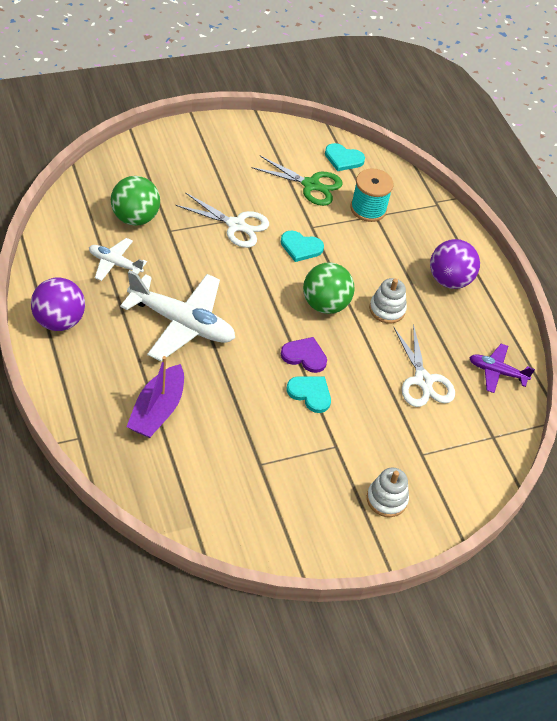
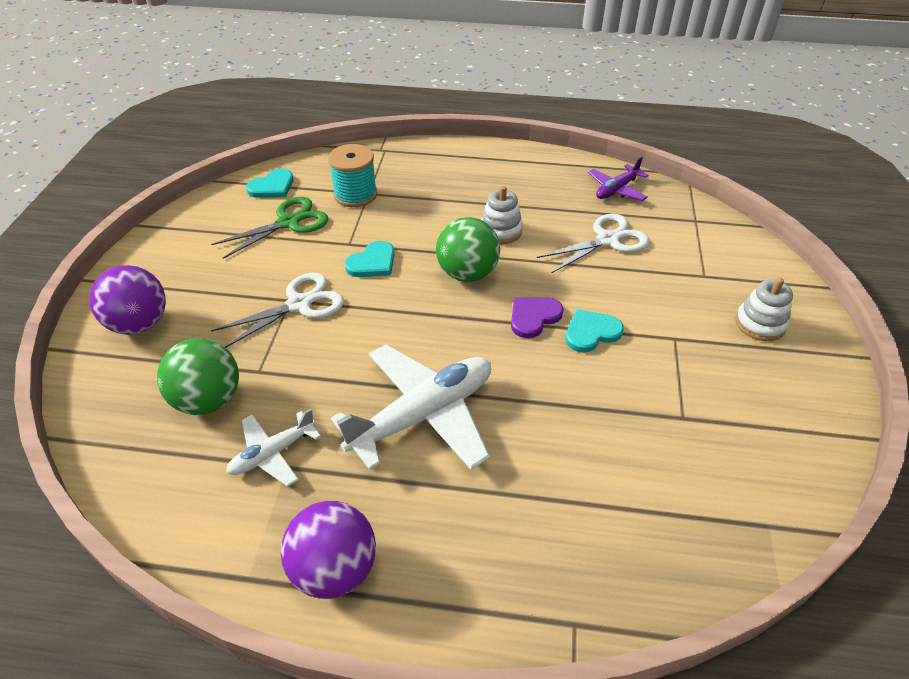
camera: 55 degrees left, 5 degrees down
purple boat [126,356,184,438] -> none
white scissors [393,324,455,407] -> white scissors turned 45 degrees counterclockwise [537,214,650,274]
purple ball [430,239,480,289] -> purple ball moved to [89,265,166,335]

